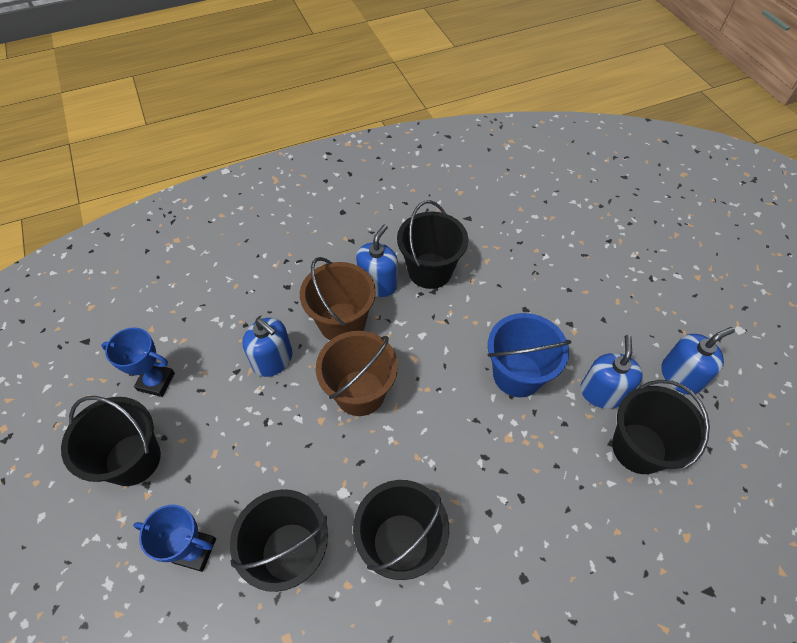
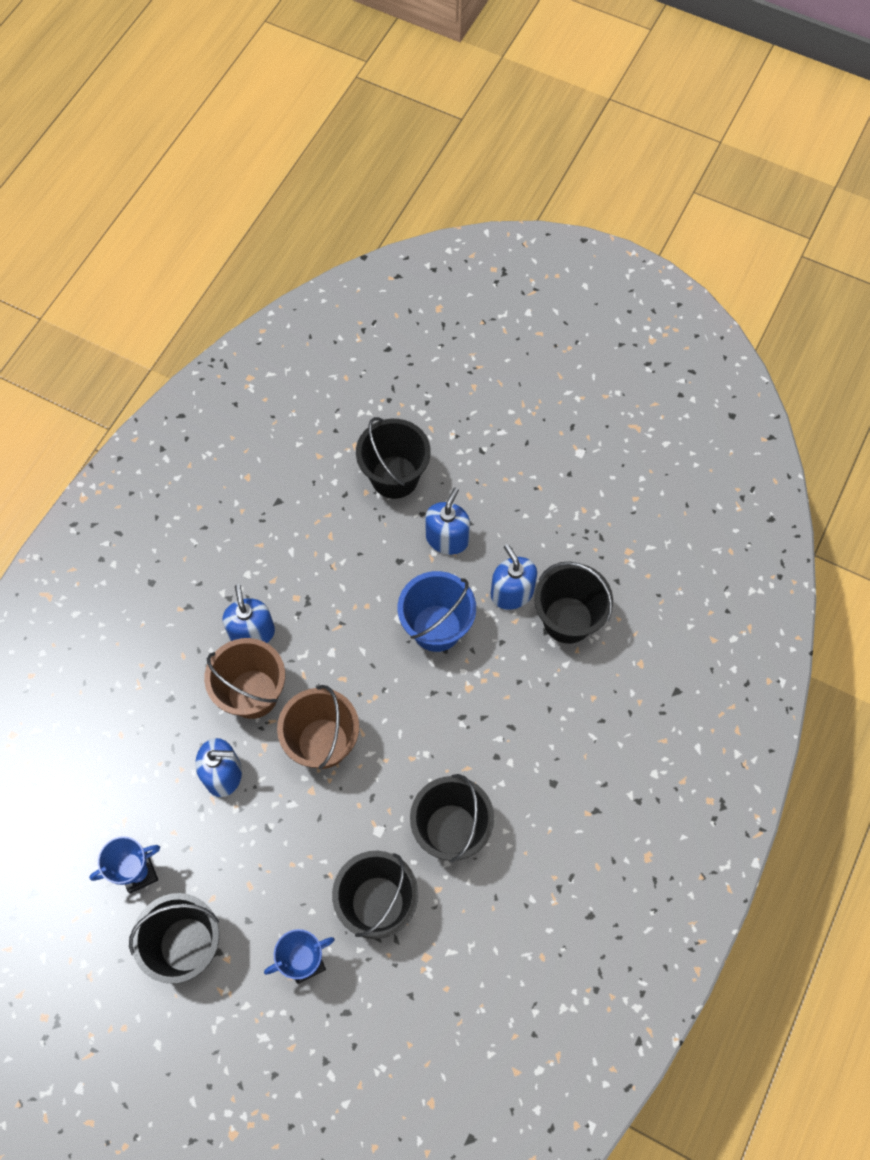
camera: 40 degrees left, 10 degrees up
black bucket [397,200,468,289] -> black bucket moved to [356,417,431,499]
blue soap dispenser [662,327,735,395] -> blue soap dispenser moved to [425,488,470,555]

